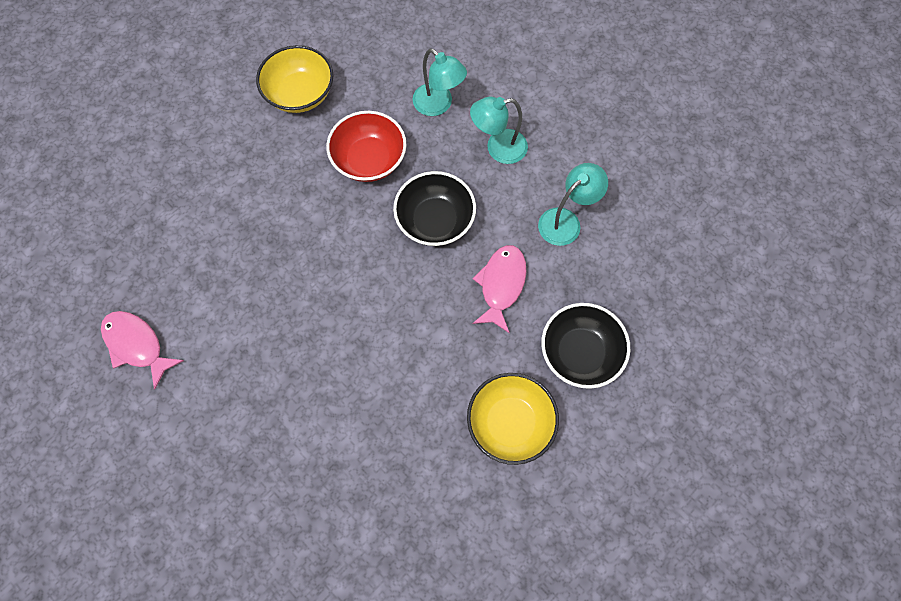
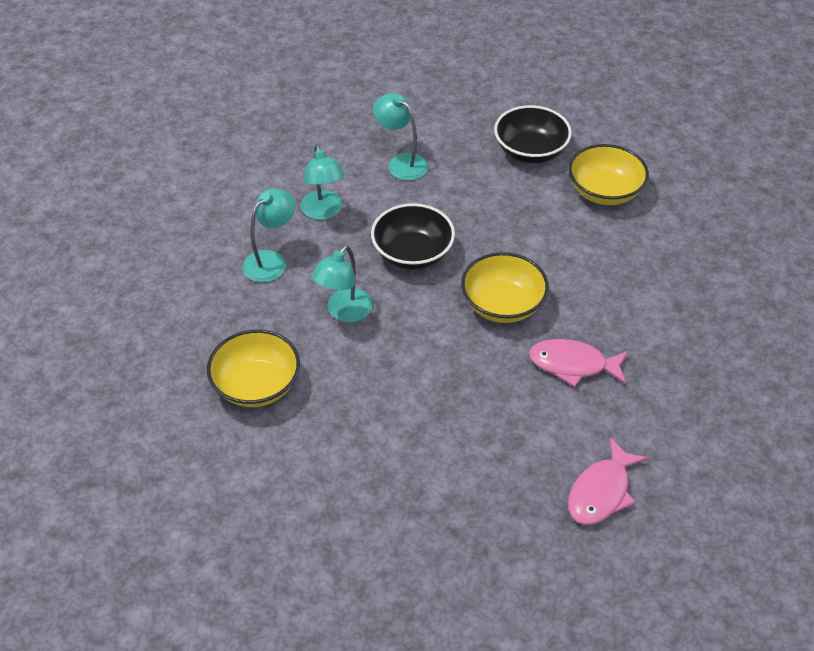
camera: 95 degrees left, 20 degrees down
red bowl [326,111,407,182] -> turquoise lamp [311,245,373,322]
pink fish [473,245,526,333] -> pink fish moved to [529,339,628,387]
none -> yellow bowl [461,252,549,323]

